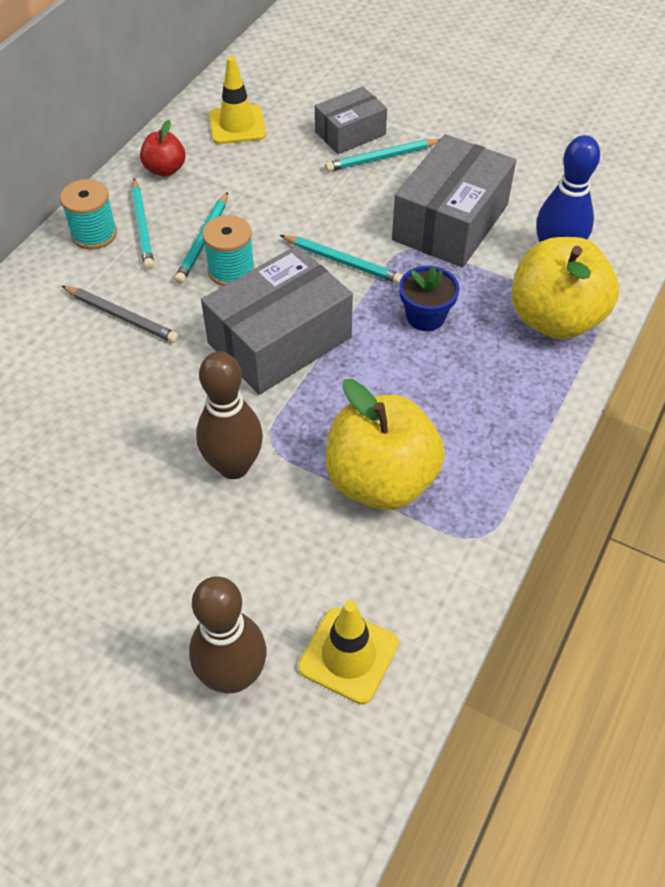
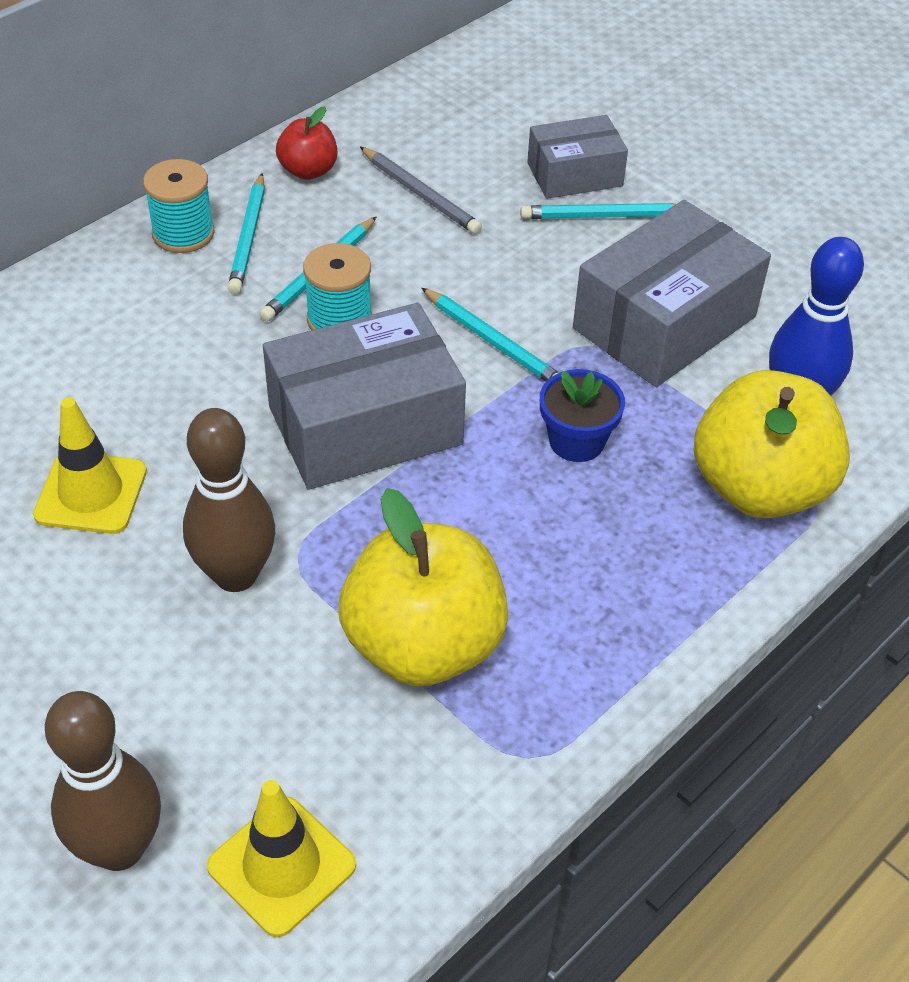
camera: 15 degrees right, 5 degrees down
grey pencil [62,286,179,343] -> grey pencil moved to [360,147,482,234]
yellow traffic cone [209,56,266,144] -> yellow traffic cone moved to [33,397,147,534]

